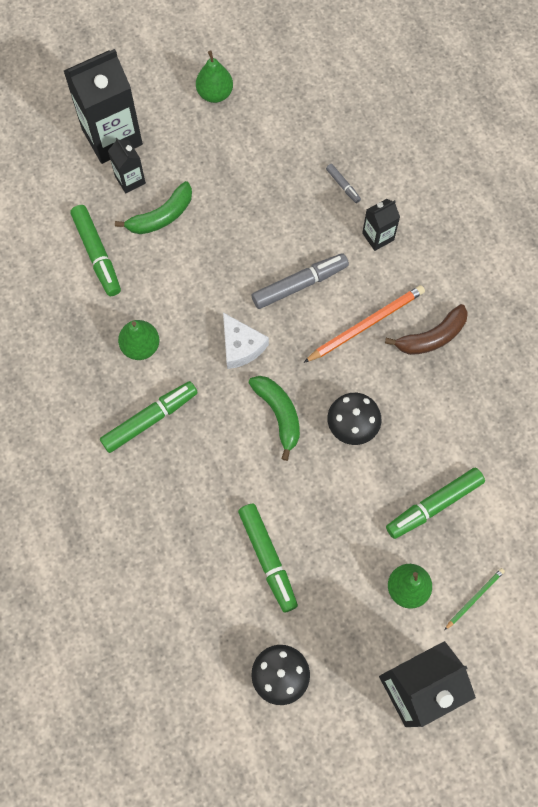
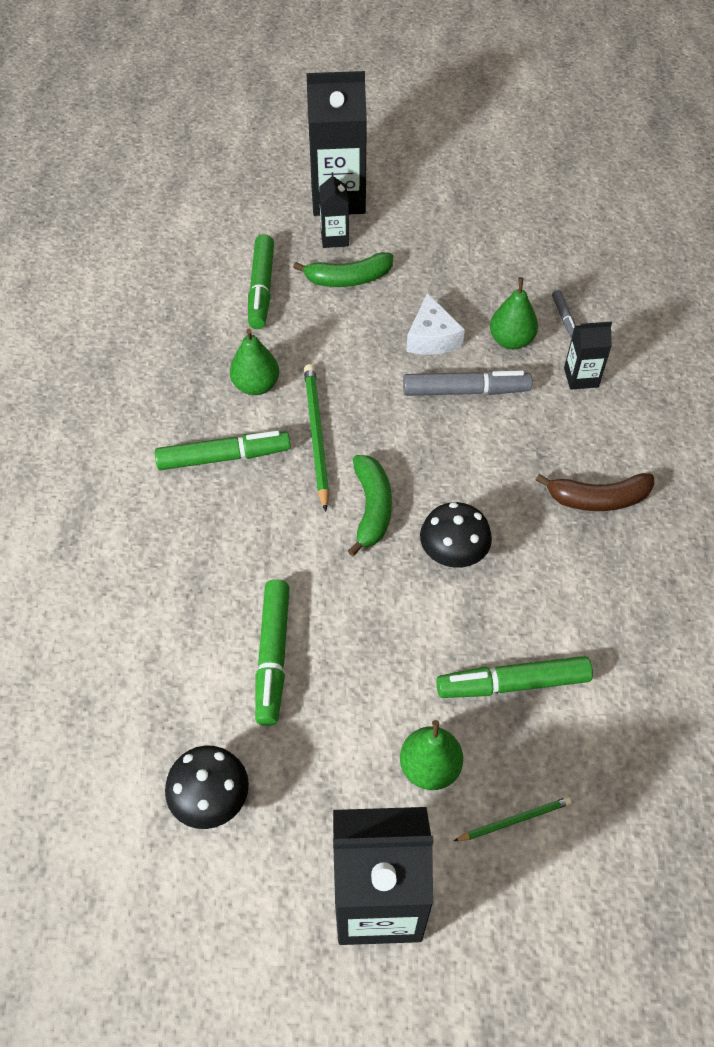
camera: 25 degrees right, 15 degrees down
green pear [196,50,233,103] -> green pear moved to [490,277,538,349]
white cheese [223,312,269,369] -> white cheese moved to [406,293,465,355]
orange pencil [303,285,425,363] -> none
none -> green pencil [304,364,329,512]

